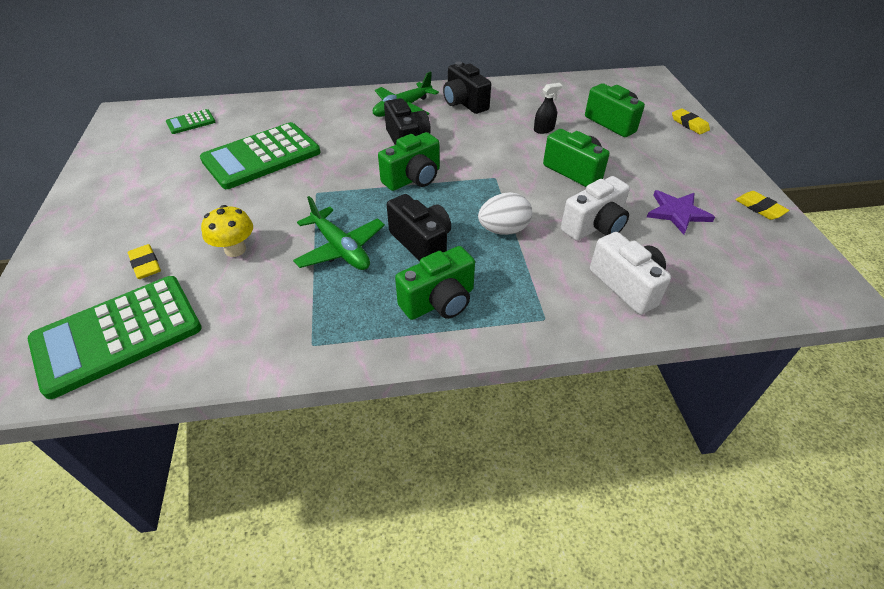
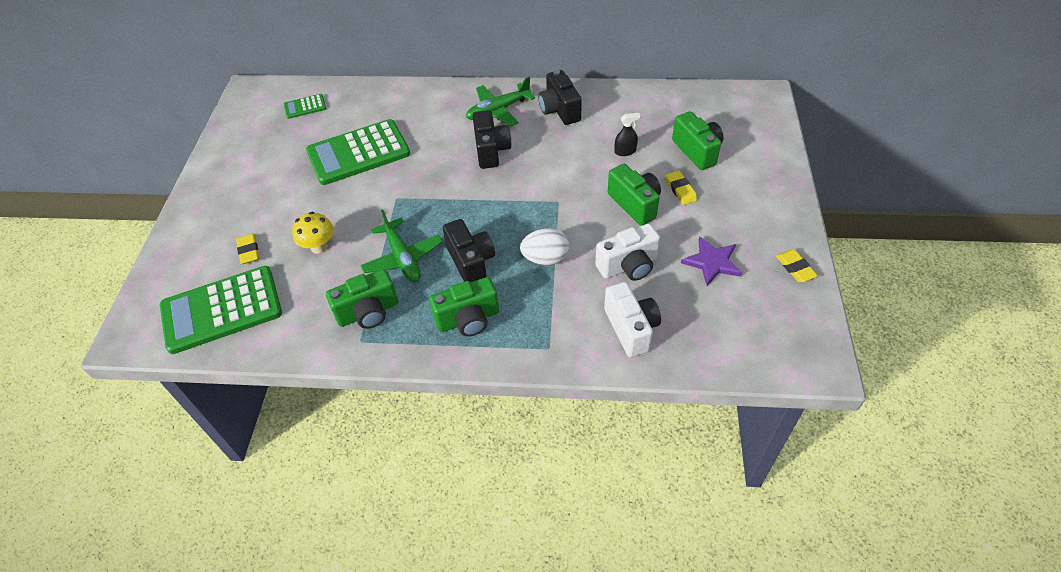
camera: 15 degrees right, 5 degrees up
green camera [378,132,440,191] -> green camera moved to [326,269,398,329]
yellow eraser [672,108,710,134] -> yellow eraser moved to [665,171,697,205]

